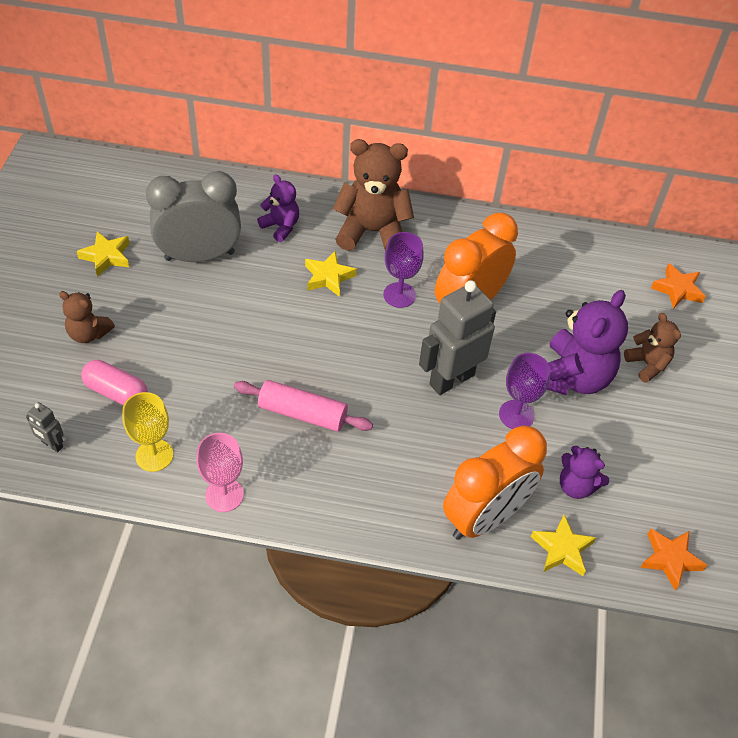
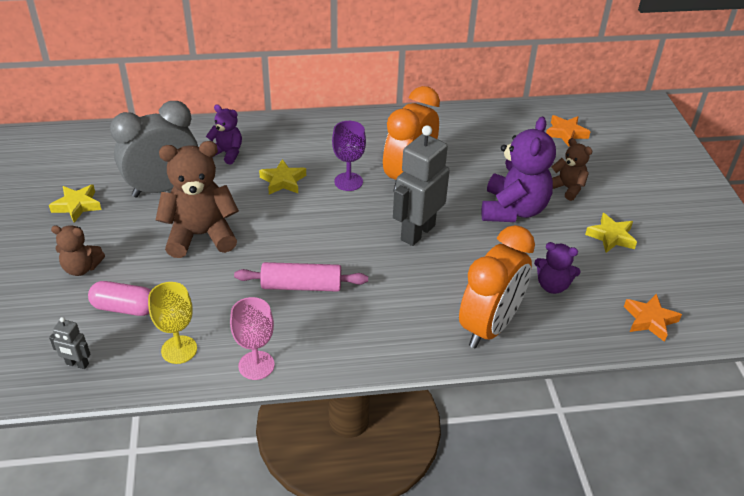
camera: 15 degrees left, 10 degrees down
brown teddy bear [333,139,414,251] -> brown teddy bear moved to [156,141,239,258]
purple goblet [499,353,550,429] -> none
yellow star [531,515,596,576] -> yellow star moved to [585,213,637,253]

